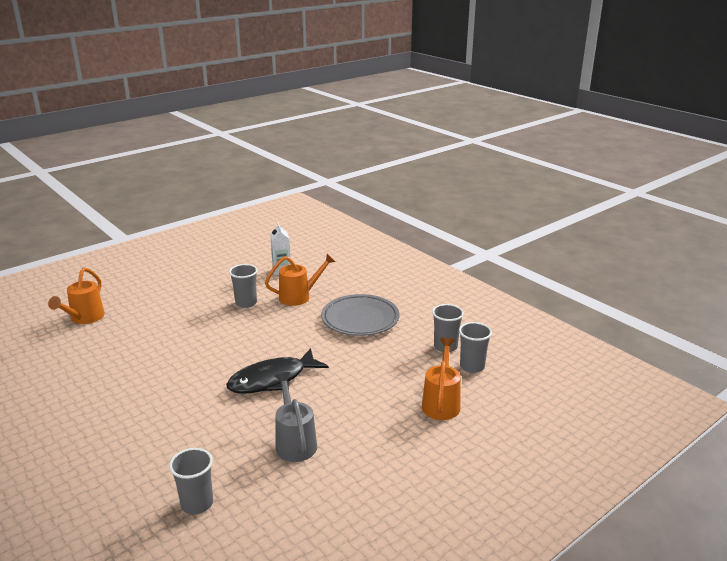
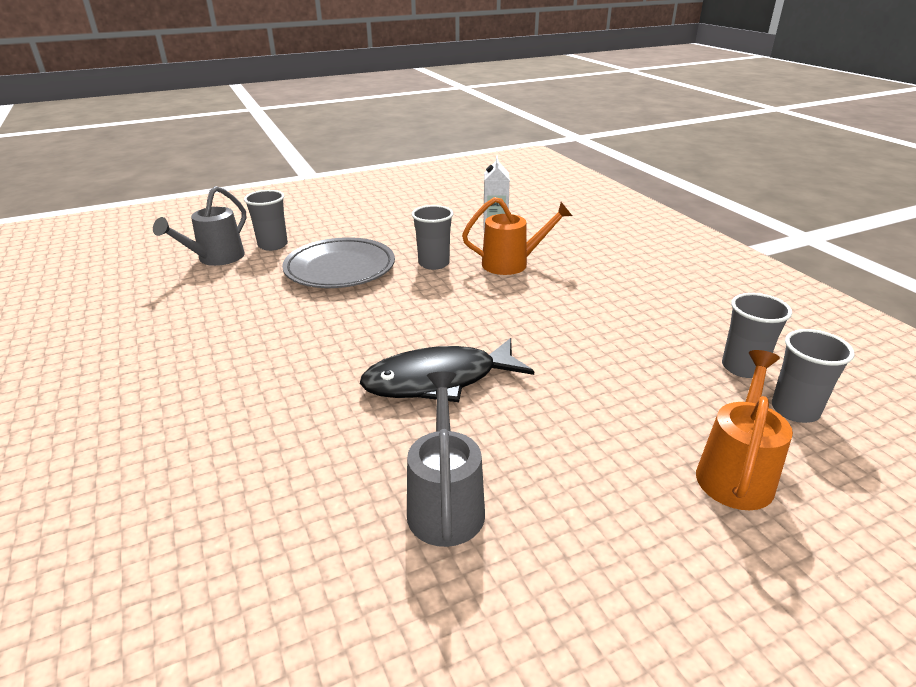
camera: 15 degrees right, 5 degrees up
orange watering can [48,268,105,324] -> grey watering can [153,186,246,266]
grey cup [169,448,213,514] -> grey cup moved to [244,190,288,251]
grey plate [321,294,399,336] -> grey plate moved to [282,237,395,288]

